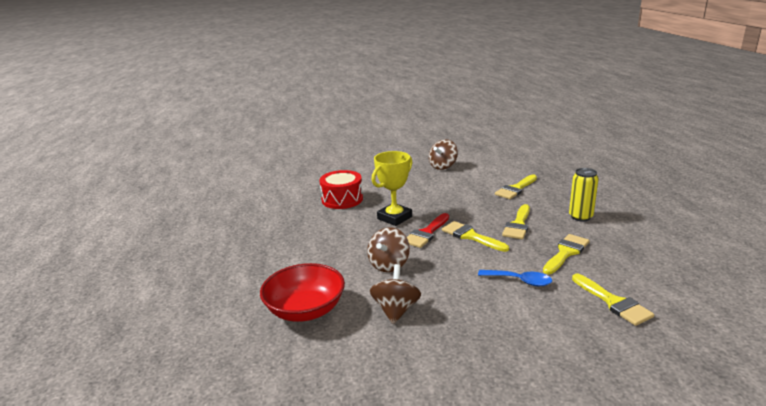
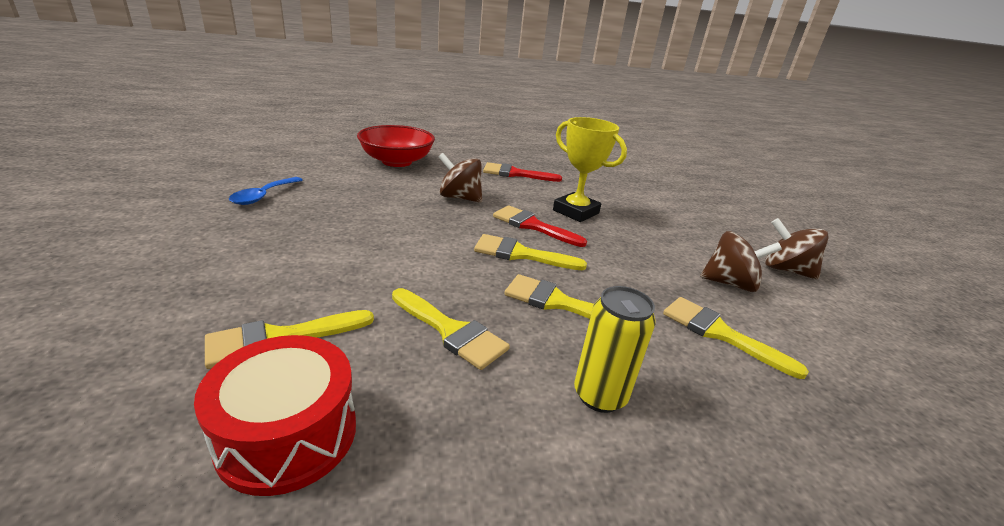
camera: 85 degrees right, 5 degrees up
red drum [319,170,363,209] -> red drum moved to [194,335,356,496]
brown spinning top [370,264,421,324] -> brown spinning top moved to [700,231,782,292]
yellow brush [442,221,509,252] -> yellow brush turned 120 degrees counterclockwise [474,234,587,270]
blue spoon [478,270,552,286] -> blue spoon moved to [229,177,303,205]
none -> red brush [483,162,562,182]

